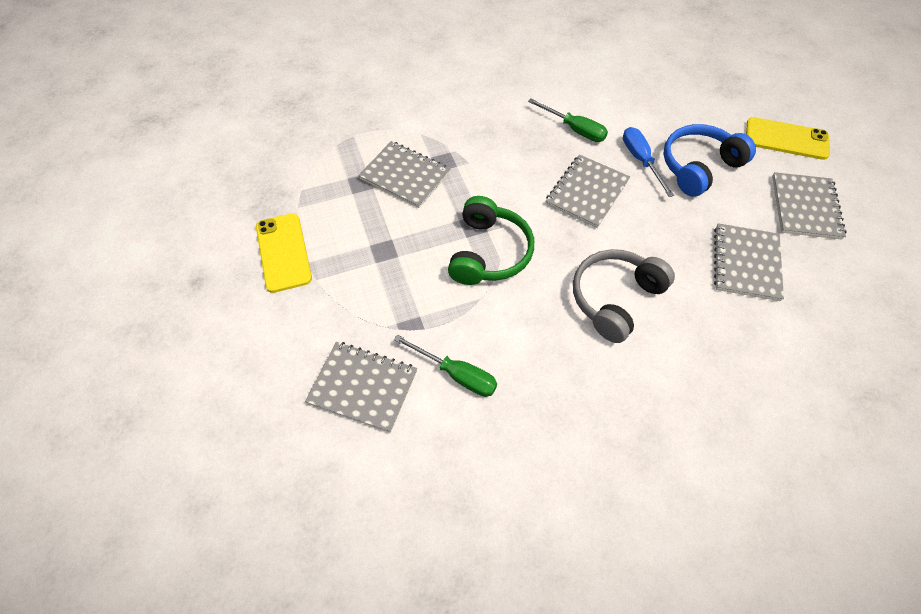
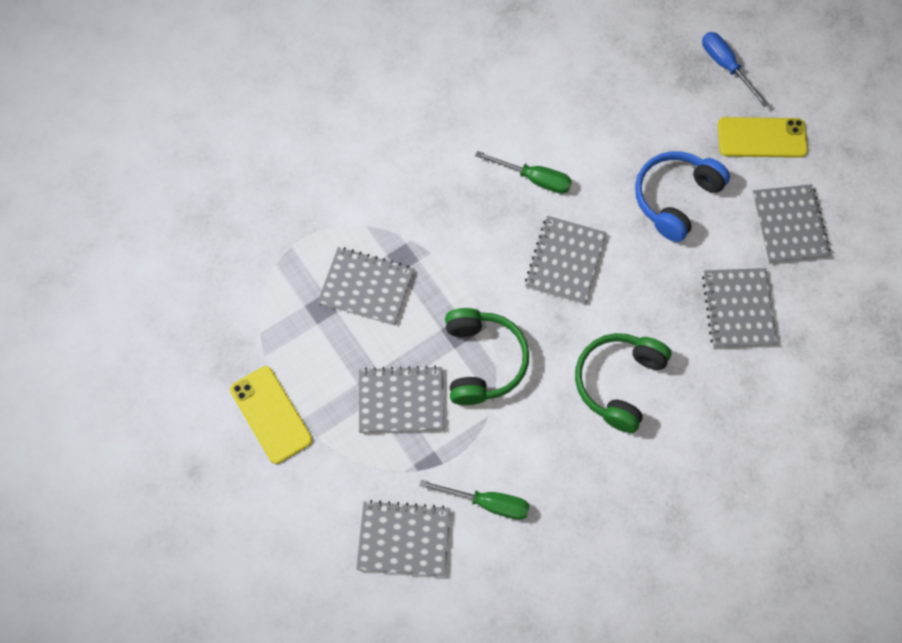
camera: 15 degrees left, 10 degrees up
grey headphones [573,249,675,343] -> green headphones [575,333,671,433]
blue screwdriver [623,127,674,197] -> blue screwdriver moved to [702,32,769,107]
none -> grey notebook [359,366,444,433]

